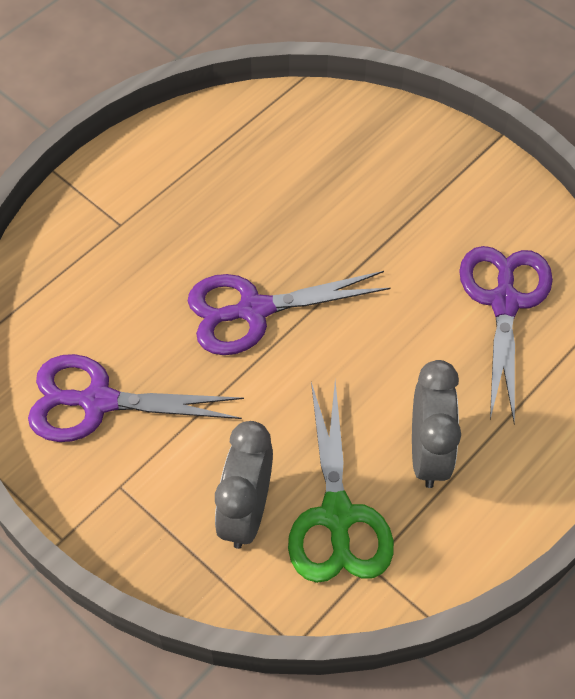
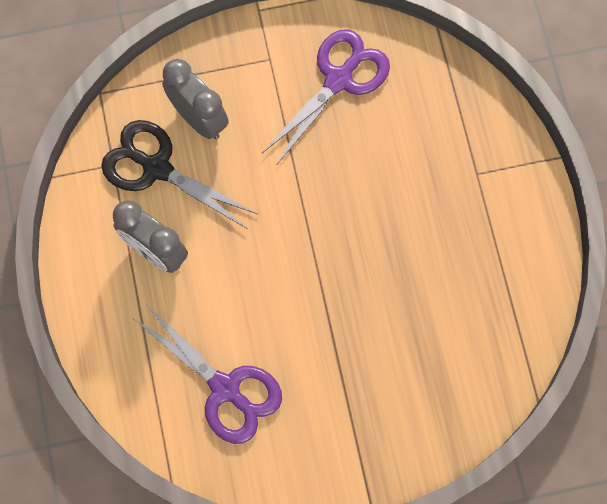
camera: 125 degrees right, 15 degrees up
purple scissors [188,271,391,355] -> none
green scissors [288,381,394,583] -> black scissors [101,120,257,229]

